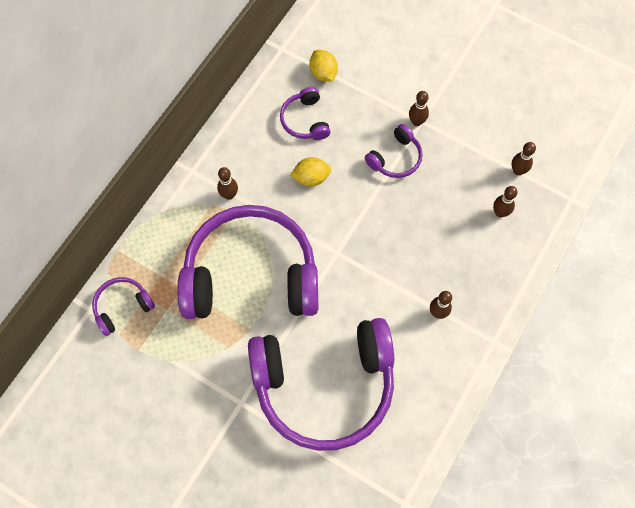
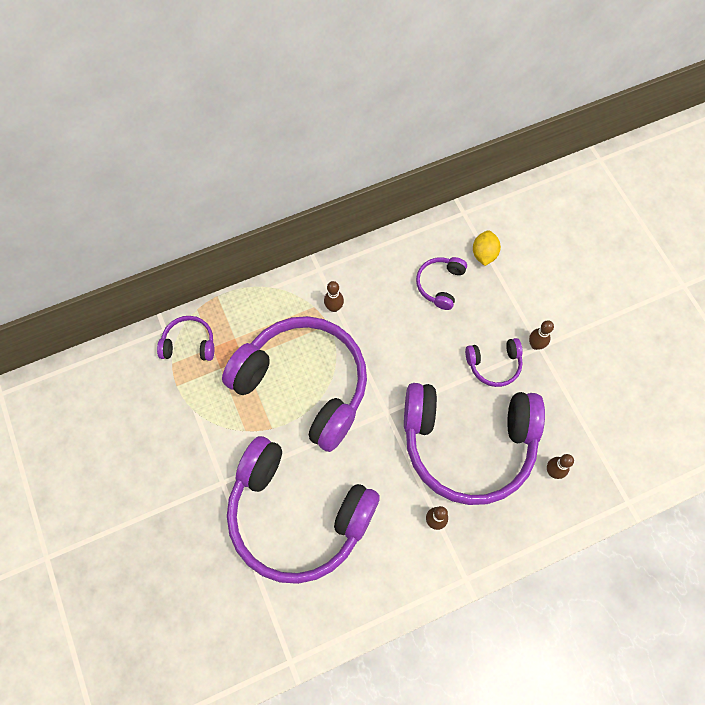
camera: 35 degrees right, 0 degrees up
yellow lemon [290,157,331,186] -> none
brown bowling pin [512,142,536,175] -> none
none -> purple headphones [404,383,545,505]

